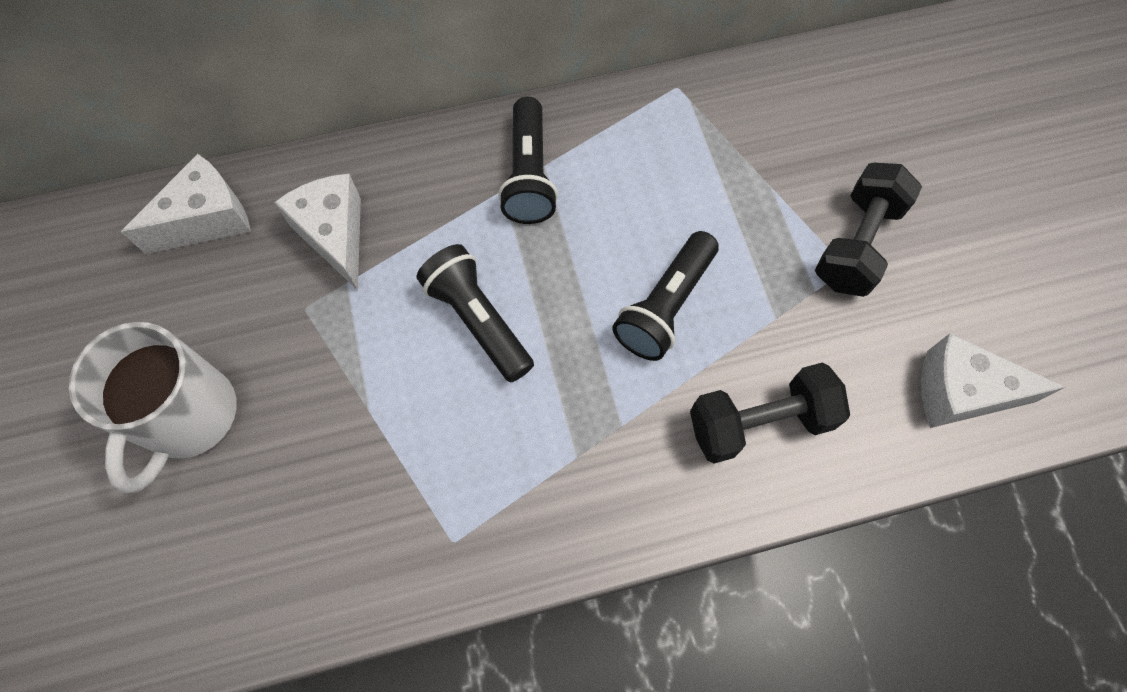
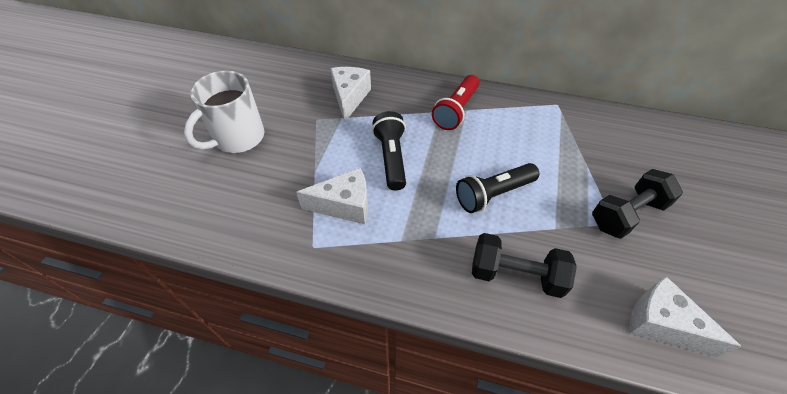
camera: 30 degrees right, 15 degrees down
white cheese [121,154,251,254] -> white cheese moved to [296,168,368,224]
black flashlight [498,97,558,224] -> red flashlight [432,75,479,130]

